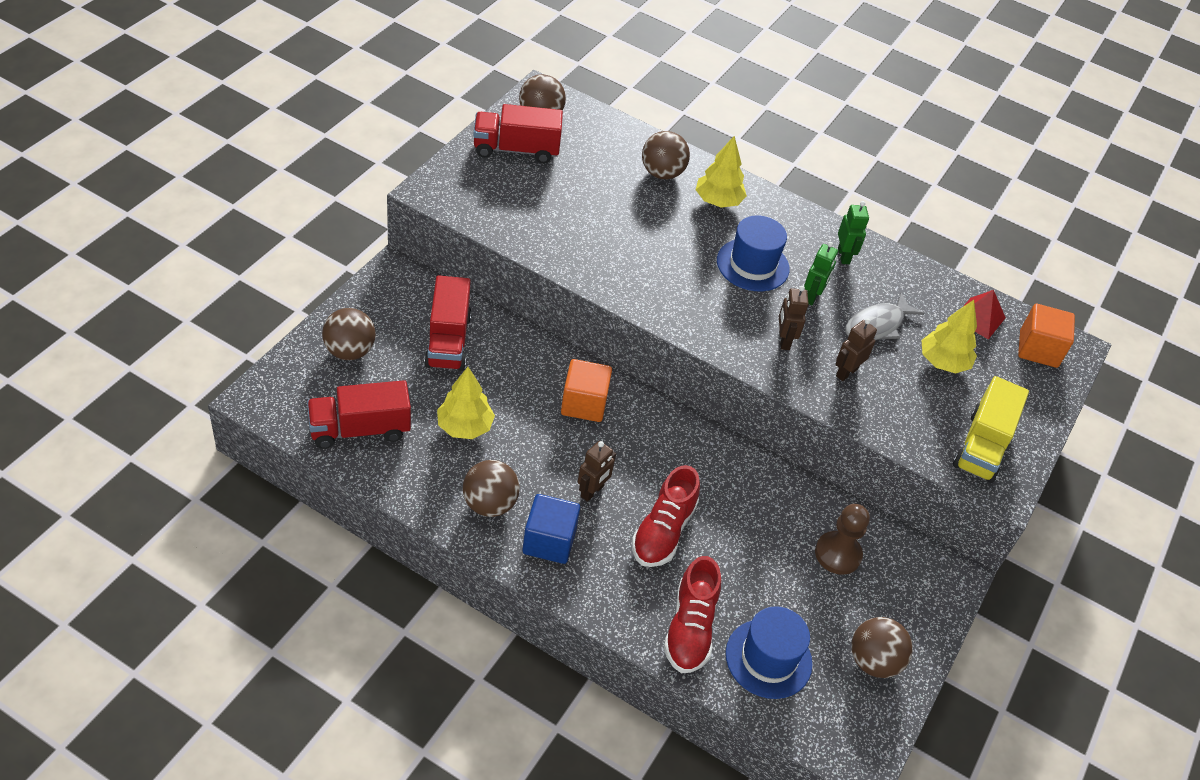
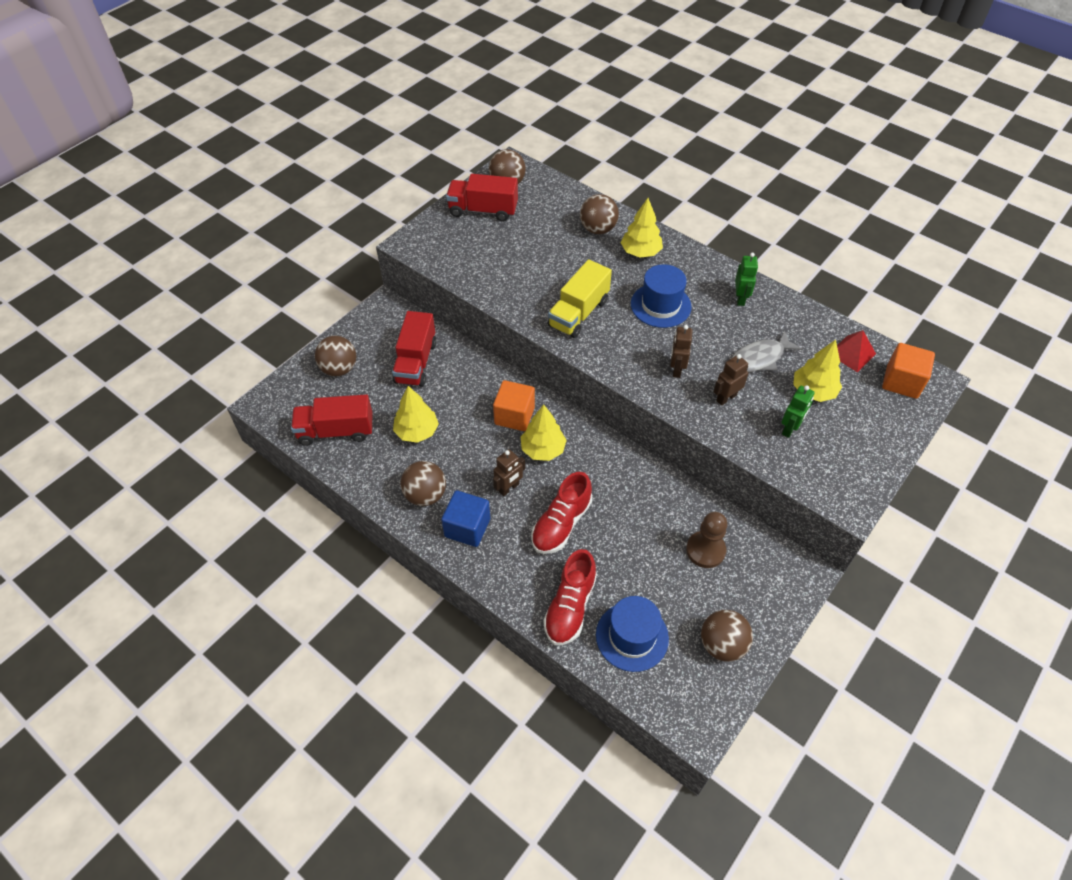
camera: 15 degrees right, 5 degrees up
green robot [804,242,838,306] -> green robot moved to [781,385,815,438]
yellow truck [953,376,1029,483] -> yellow truck moved to [548,259,612,338]
none -> yellow tree [521,404,567,461]

